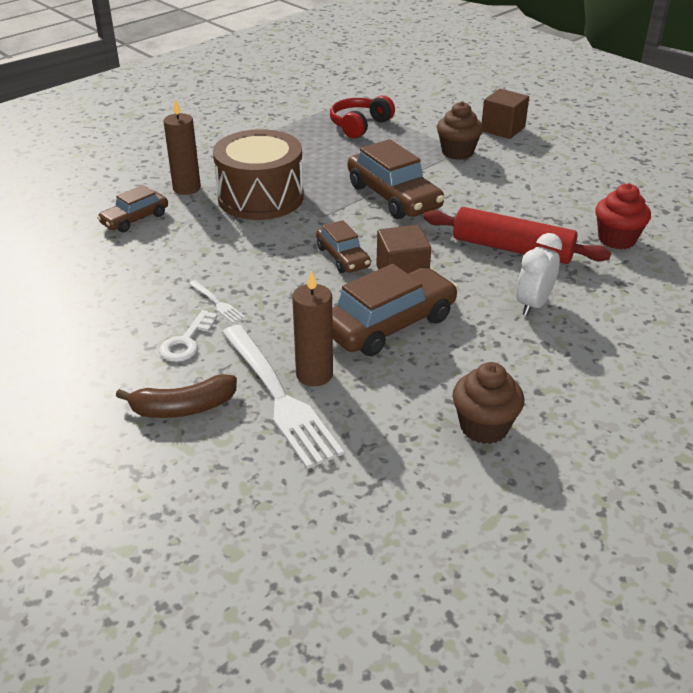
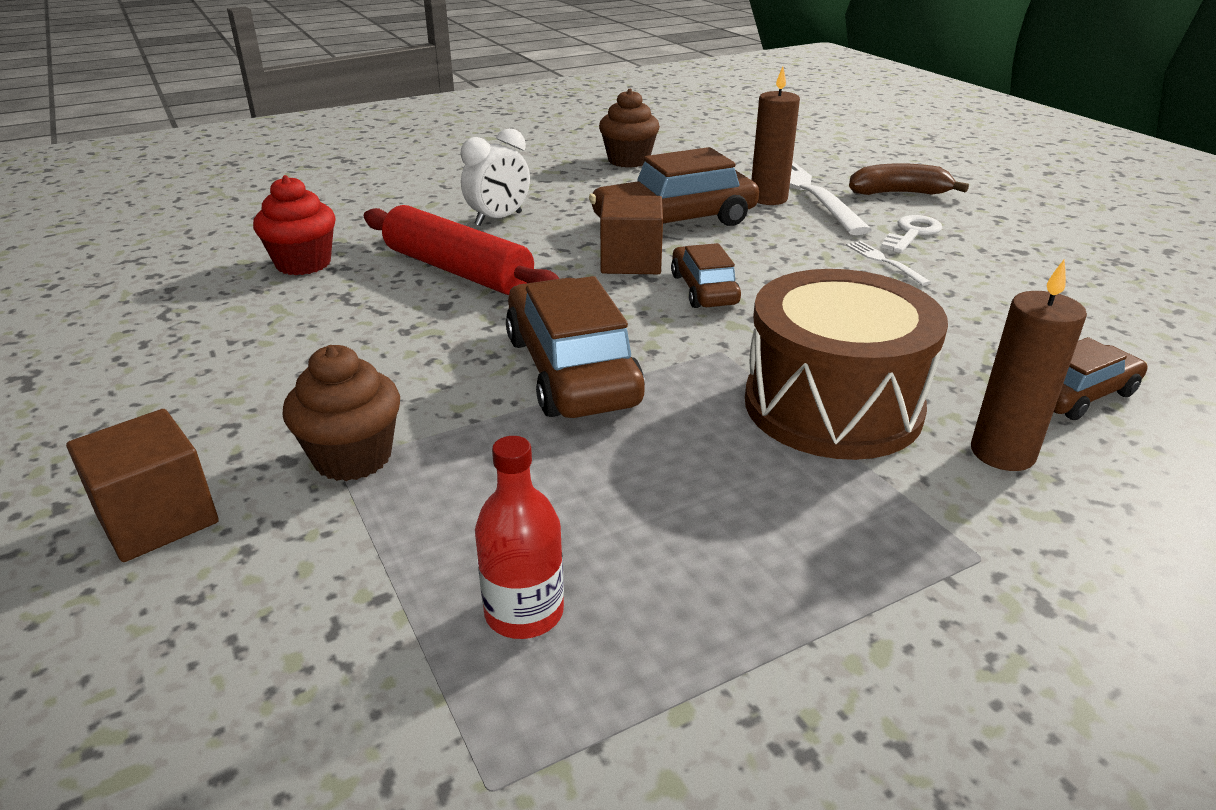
camera: 165 degrees left, 5 degrees down
red headphones [330,95,395,139] -> red bottle [475,436,564,639]

